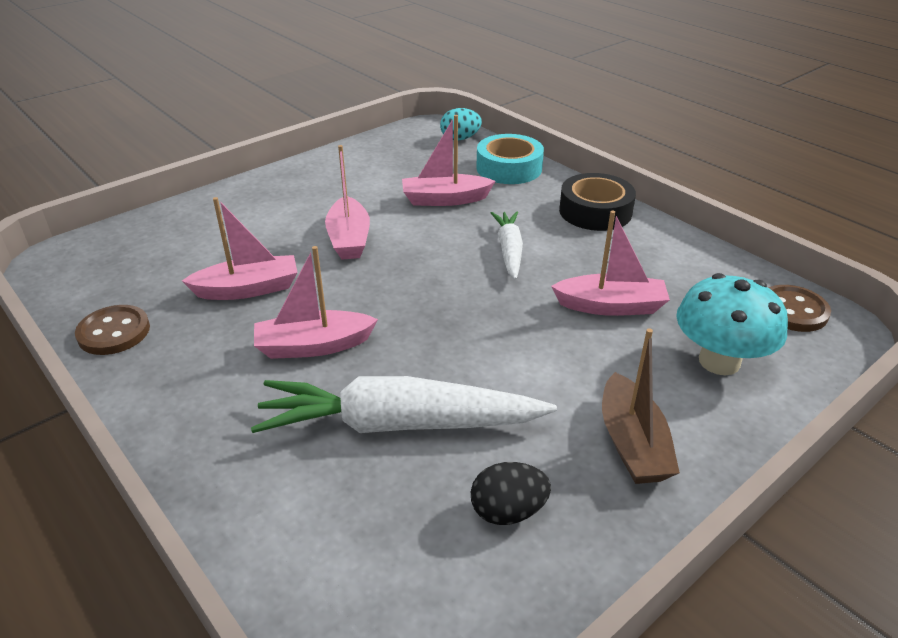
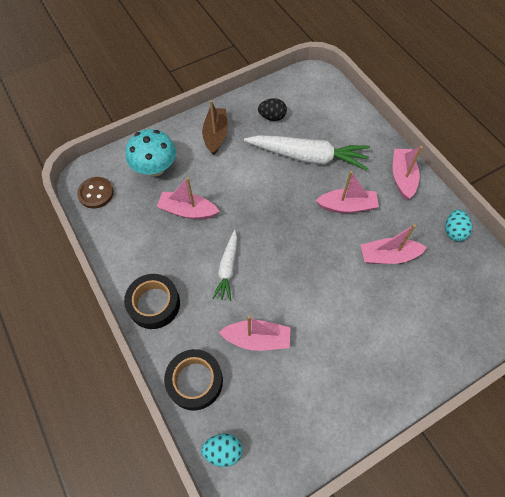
camera: 170 degrees left, 25 degrees up
brown button [75,305,150,355] -> turquoise egg [445,210,472,242]
pink boat [325,145,370,260] -> pink boat moved to [393,146,423,200]
turquoise tape [476,134,544,184] -> black tape [164,349,223,411]

